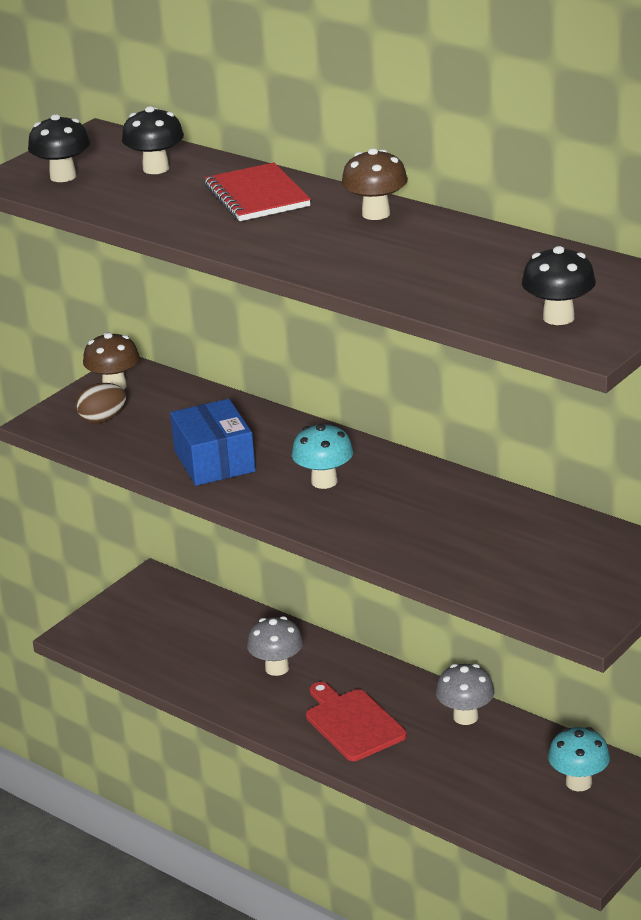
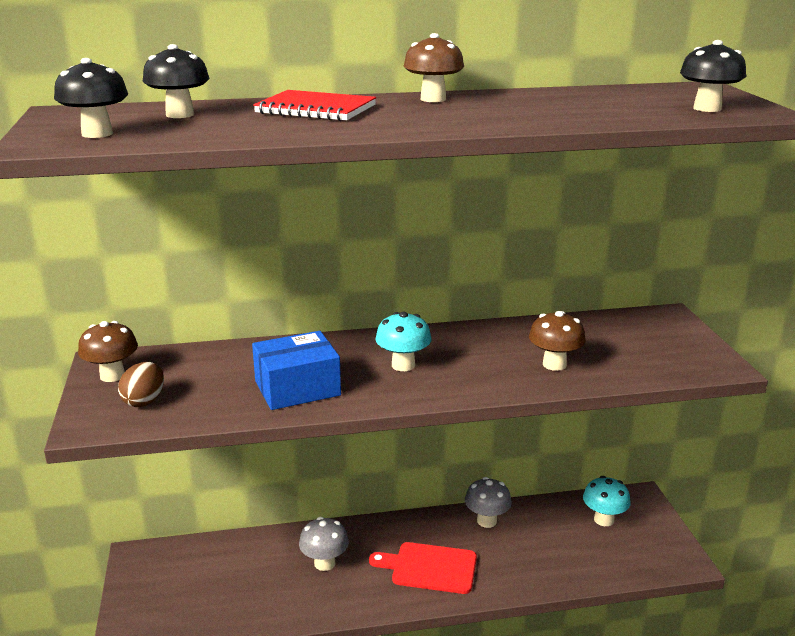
camera: 50 degrees left, 5 degrees down
blue box [170,399,256,486] -> blue box turned 45 degrees counterclockwise [252,331,341,410]
none -> brown mushroom [529,311,586,371]

